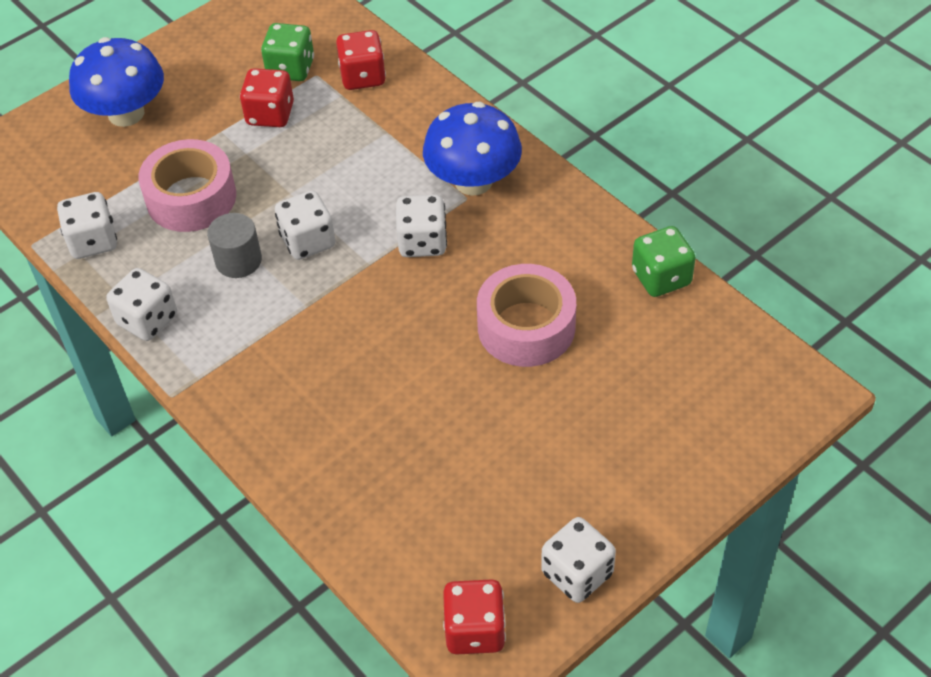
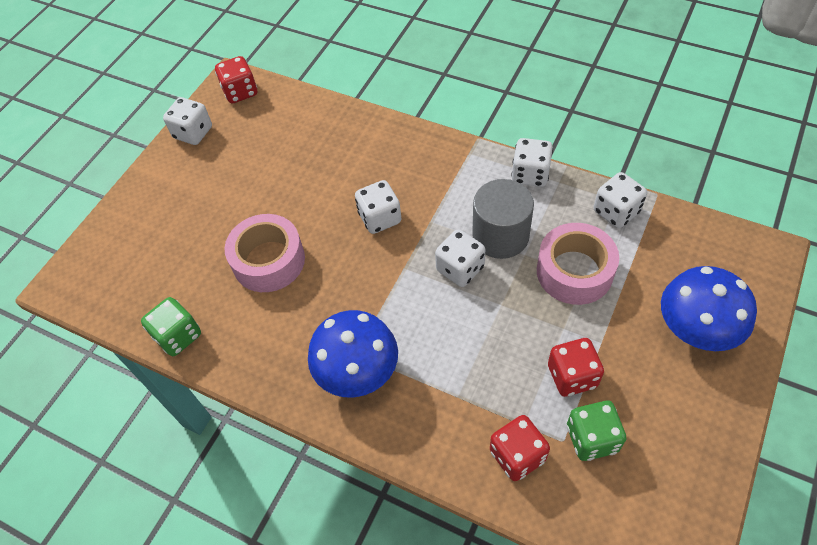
camera: 160 degrees right, 5 degrees up
grey cylinder [207,213,262,278] -> grey cylinder [472,179,534,259], size x1.55
white dice [396,194,447,257] -> white dice moved to [355,180,401,234]

